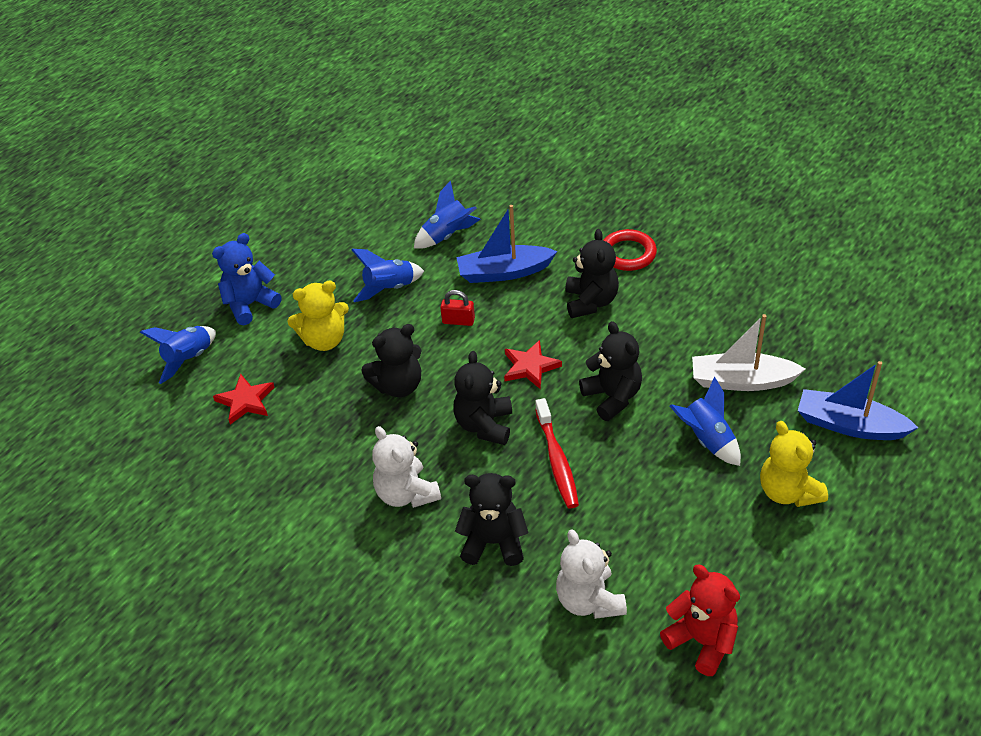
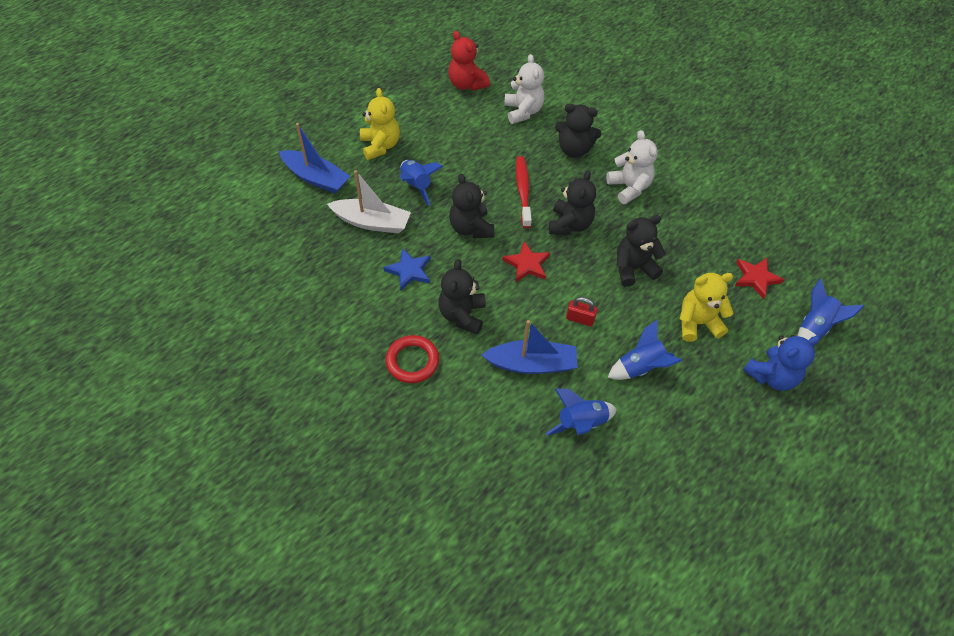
camera: 175 degrees left, 10 degrees up
none -> blue star [383,248,431,290]

